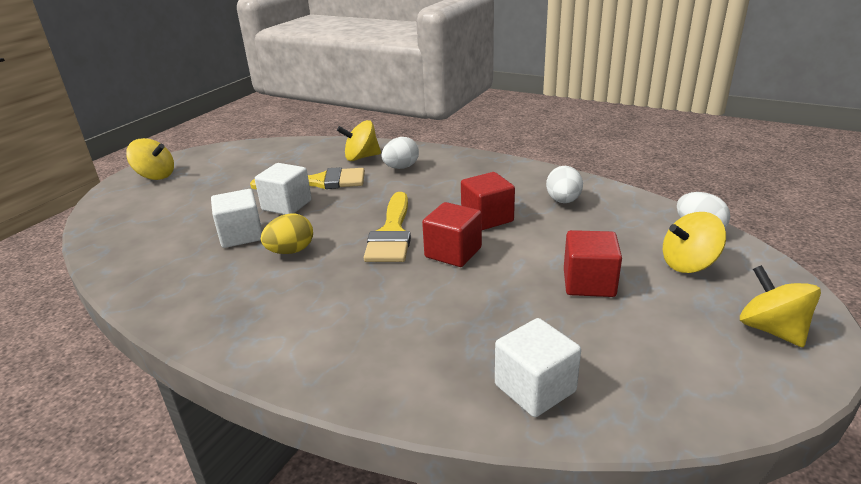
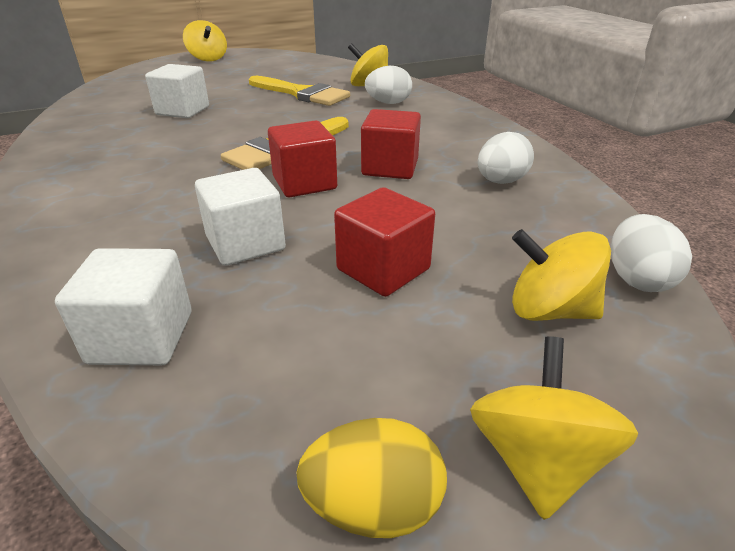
camera: 35 degrees right, 5 degrees up
white cube [255,163,312,215] -> white cube moved to [195,168,286,266]
yellow egg [261,214,313,254] -> yellow egg moved to [296,418,447,538]

